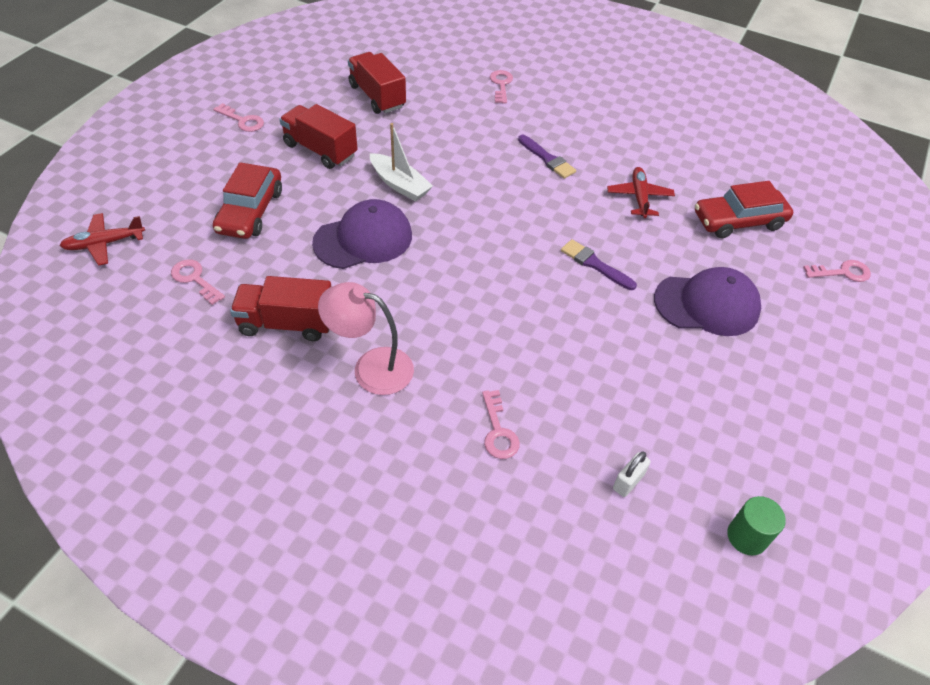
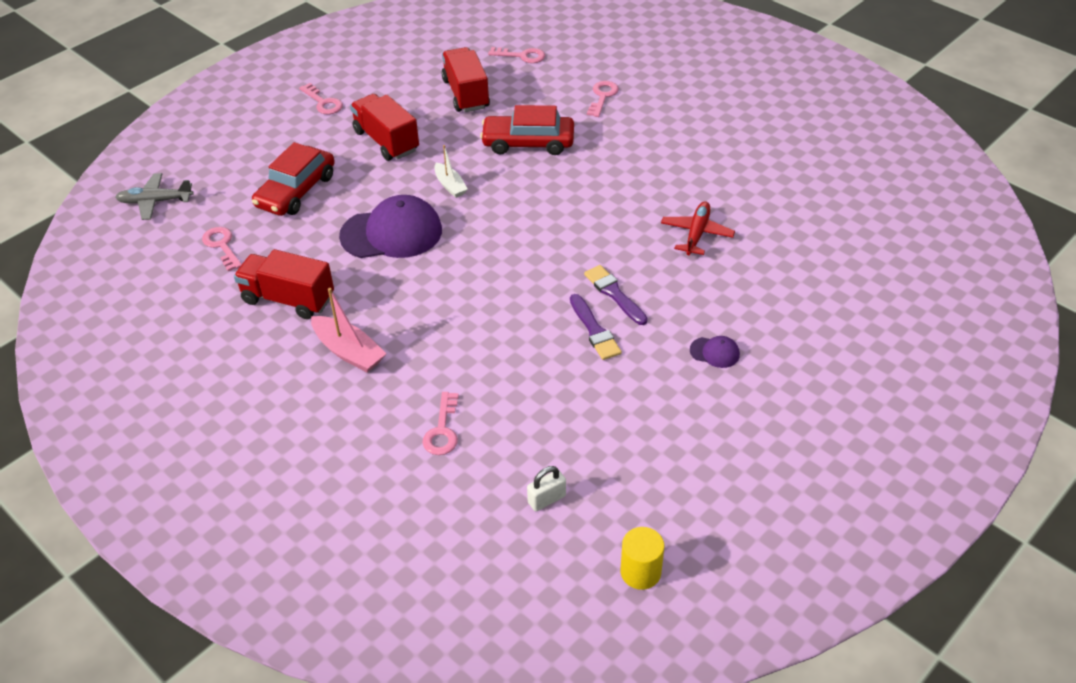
camera: 20 degrees right, 5 degrees down
red plane [60,213,145,266] -> grey plane [115,173,194,220]
pink lamp [318,282,414,395] -> pink boat [311,288,387,372]
white boat [370,123,433,201] -> white boat [434,145,468,198], size x0.65
purple brush [518,135,576,179] -> purple brush moved to [570,294,622,360]
purple cap [654,267,761,336] -> purple cap [690,336,740,368], size x0.44
red car [695,181,793,238] -> red car moved to [480,105,574,155]
green cylinder [727,496,786,555] -> yellow cylinder [620,527,664,590]
pink key [803,260,871,282] -> pink key moved to [488,47,545,63]

